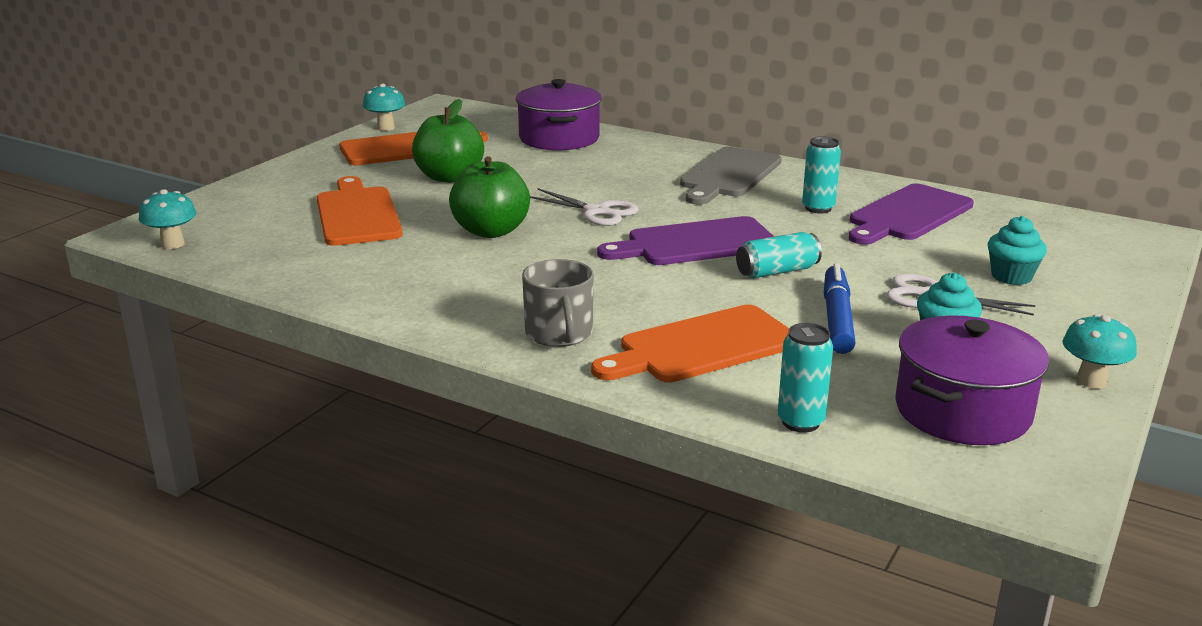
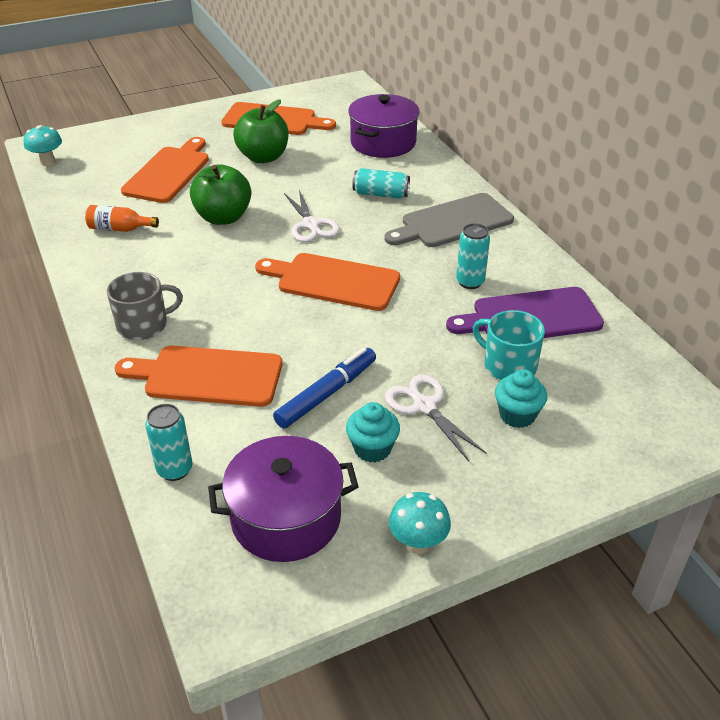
camera: 35 degrees right, 15 degrees up
turquoise mushroom [363,84,405,131] -> none
grey mug [522,259,594,347] -> grey mug turned 135 degrees counterclockwise [107,272,183,340]
purple cutting board [597,216,774,265] -> orange cutting board [255,253,400,311]
turquoise can [736,232,822,279] -> turquoise can moved to [352,168,410,199]
none -> orange bottle [85,205,159,232]
none -> turquoise mug [473,310,545,380]

